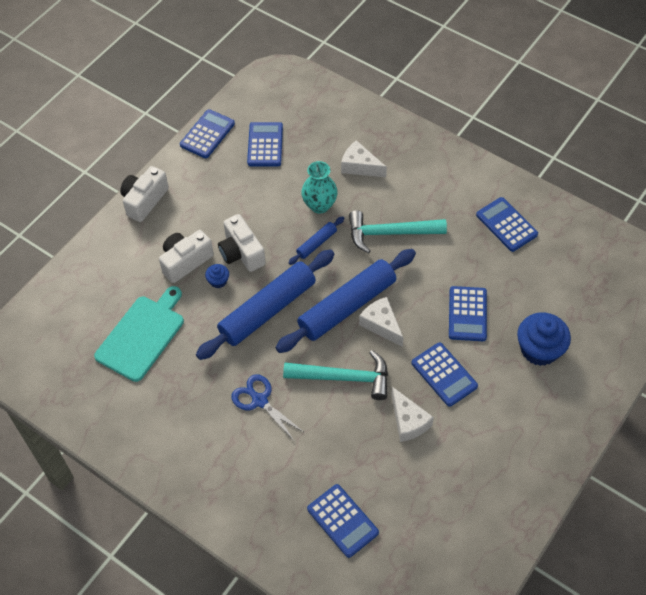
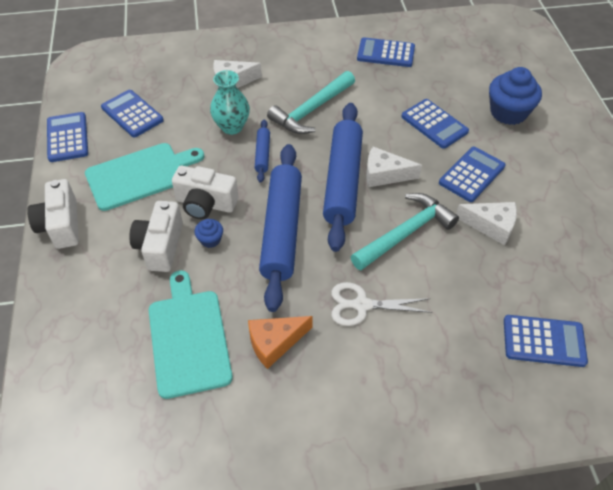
camera: 45 degrees left, 5 degrees down
blue scissors [232,374,305,442] -> white scissors [331,282,432,326]
blue calculator [412,342,478,407] -> blue calculator turned 60 degrees counterclockwise [439,147,506,202]
none -> turquoise cutting board [85,143,204,211]
none -> orange cheese [248,316,313,369]

